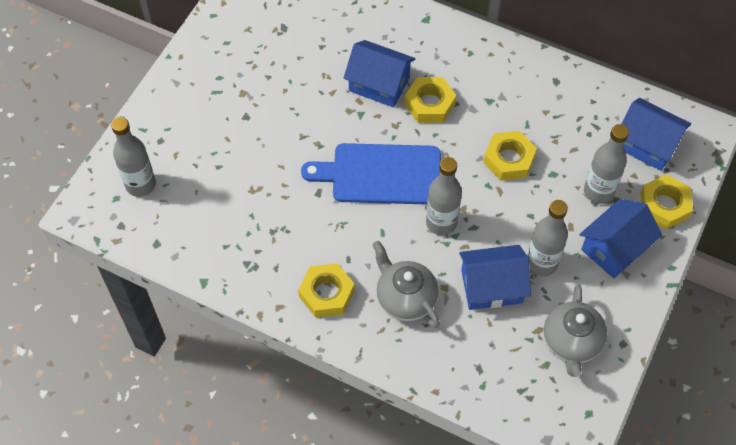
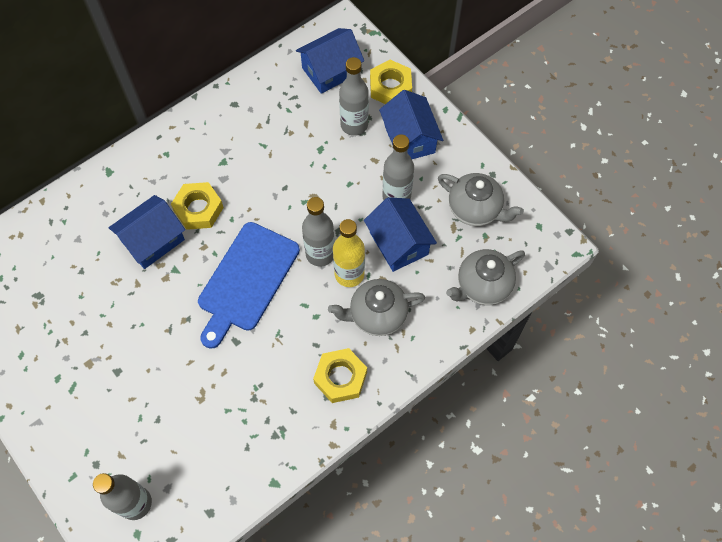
camera: 65 degrees left, 5 degrees up
blue house [459,245,531,310] -> blue house turned 45 degrees counterclockwise [364,197,437,272]
yellow nut [483,131,537,181] -> none
none -> yellow bottle [333,219,365,287]
none -> grey teapot [446,249,525,305]

